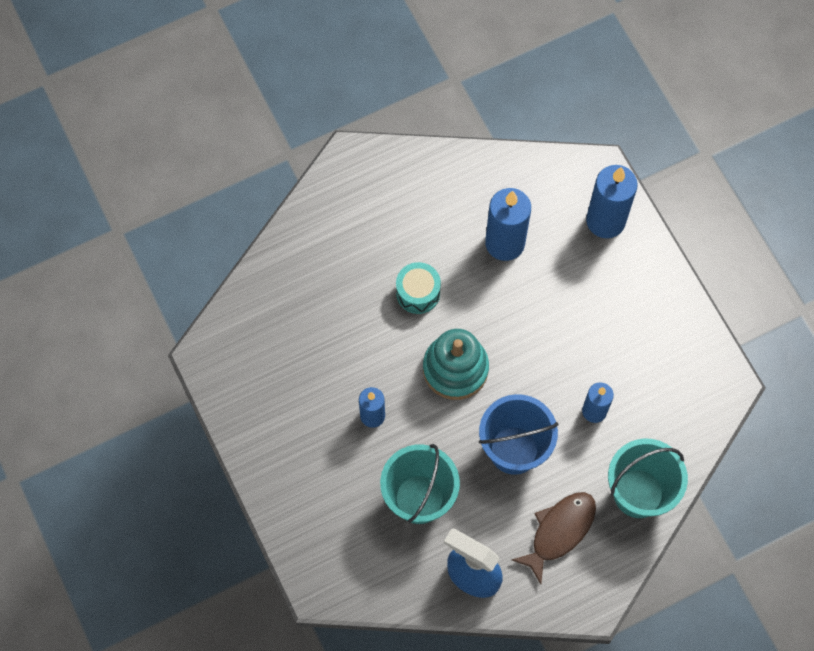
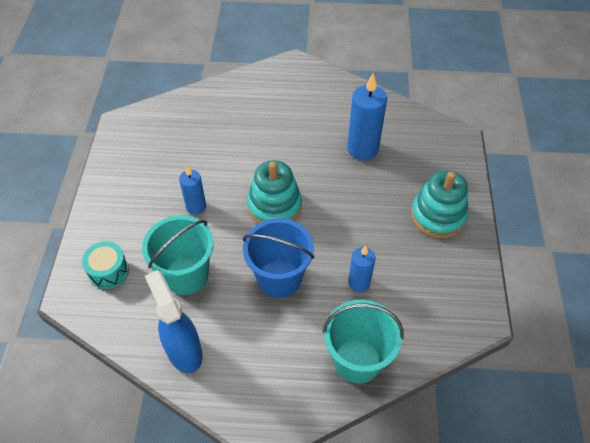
camera: 30 degrees right, 15 degrees down
turquoise drum [396,262,441,314] -> turquoise drum moved to [82,241,129,289]
brown fish [511,492,596,584] -> none
blue candle [586,165,638,238] -> none
none -> turquoise stacking toy [411,170,468,238]

